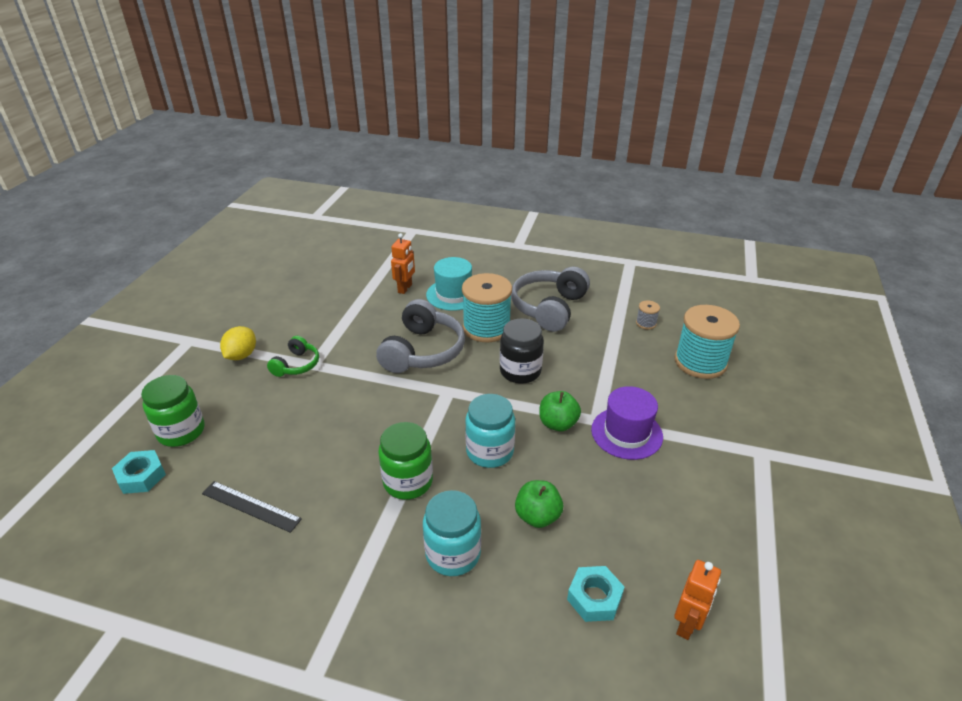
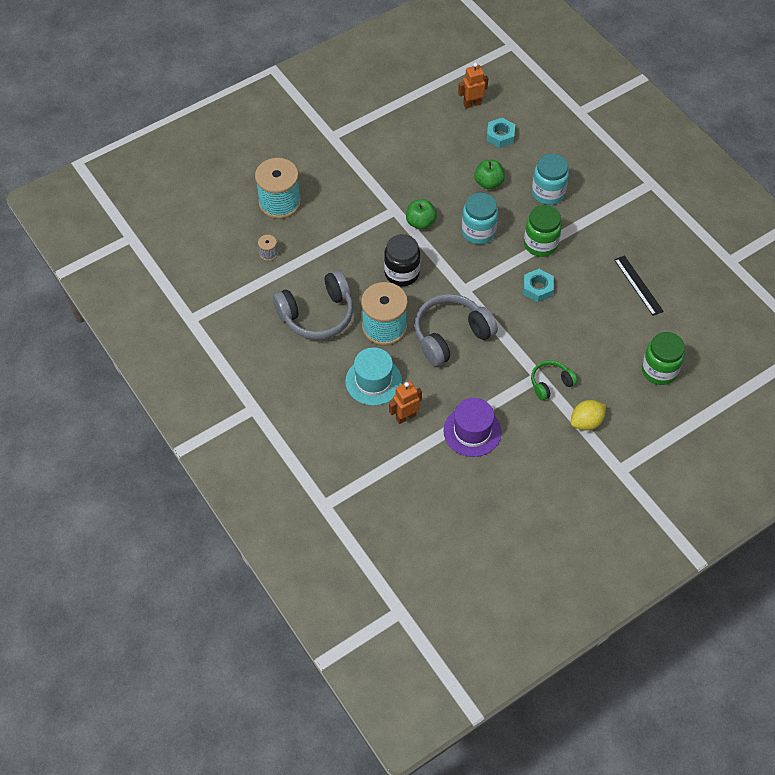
camera: 140 degrees left, 20 degrees up
turquoise nut [112,450,166,494] -> turquoise nut moved to [523,269,554,302]
purple hat [591,386,663,460] -> purple hat moved to [443,398,501,457]

